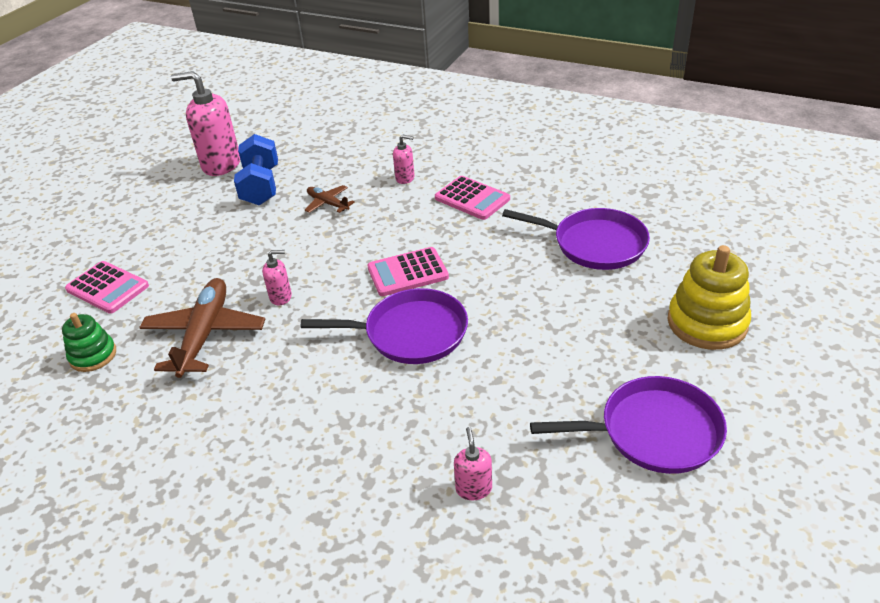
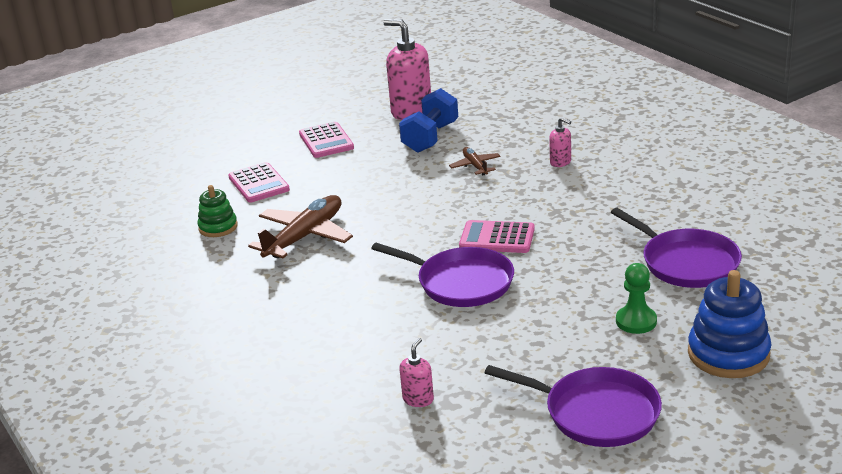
camera: 30 degrees right, 10 degrees down
pink soap dispenser [262,250,292,306] -> none
pink calculator [435,176,510,220] -> pink calculator moved to [299,122,354,158]
yellow stacking toy [668,245,751,350] -> blue stacking toy [688,270,771,378]
none -> green pawn [616,263,657,334]

